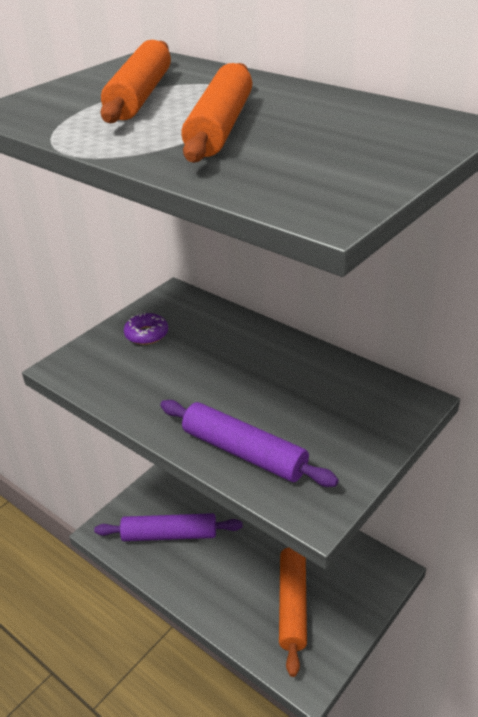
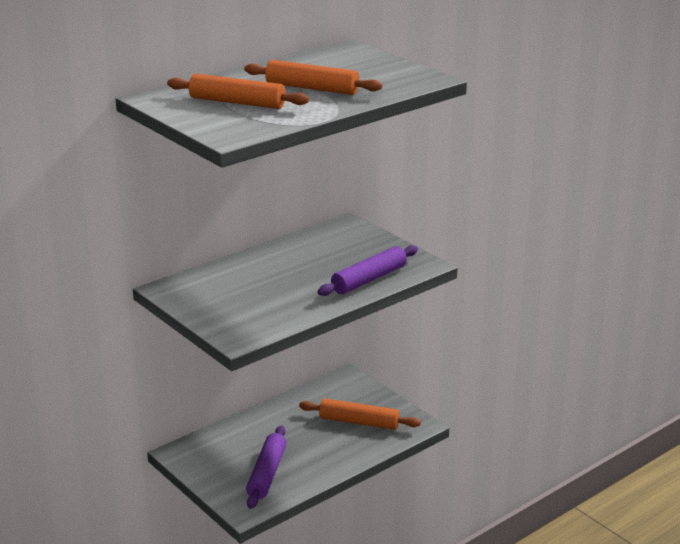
camera: 80 degrees left, 10 degrees down
purple donut [124,312,168,345] -> none

